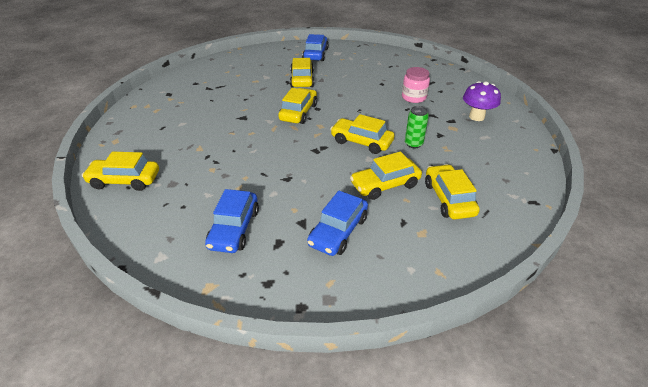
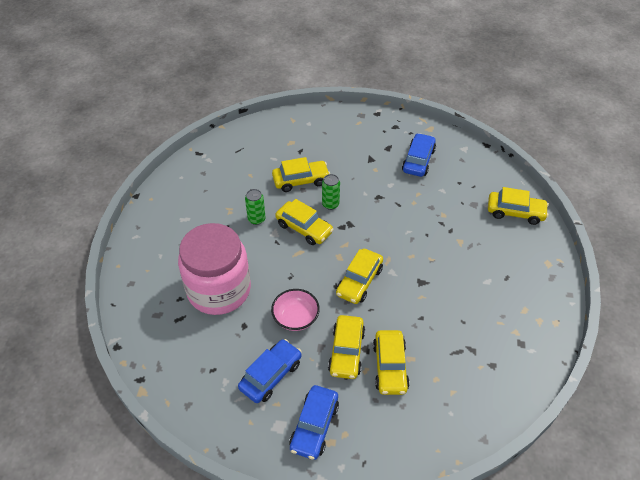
camera: 170 degrees left, 10 degrees up
blue car [307,191,368,256] -> blue car moved to [238,339,302,403]
pink jar [402,67,430,103] -> pink jar [178,223,251,315], size x2.15
yellow car [425,164,480,219] -> yellow car moved to [373,330,410,395]
purple mushroom [463,81,501,121] -> none
none -> pink bowl [271,289,320,331]
none -> green can [322,174,340,210]

